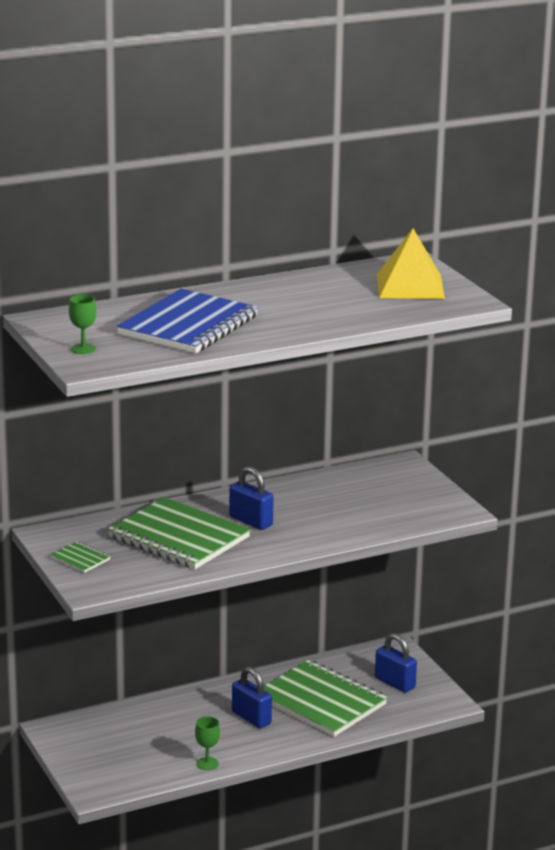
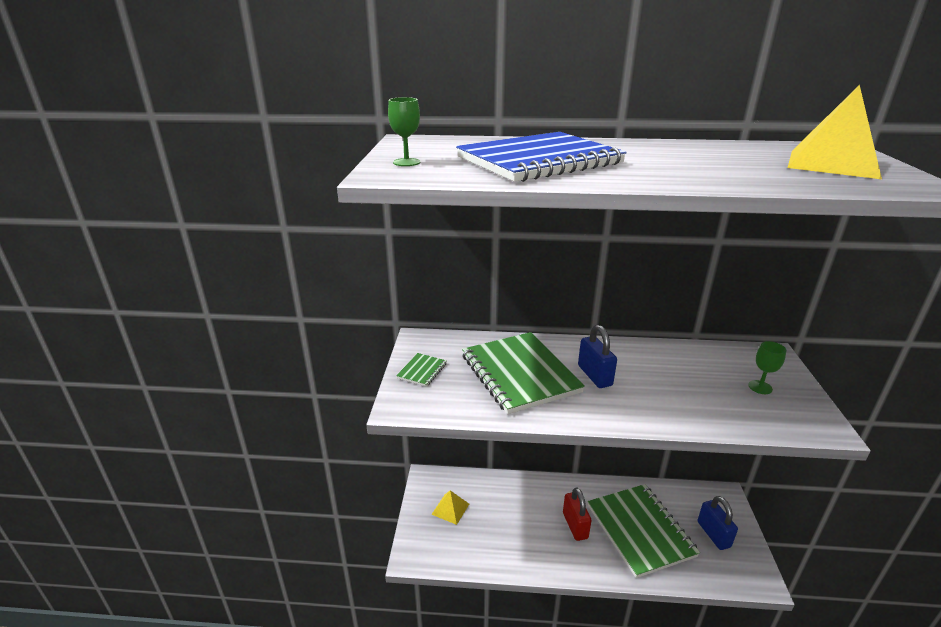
camera: 30 degrees right, 5 degrees up
green notebook [50,541,111,573] -> green notebook turned 45 degrees clockwise [396,353,447,387]
green goblet [195,716,220,770] -> green goblet moved to [748,341,786,394]
blue padlock [232,667,272,728] -> red padlock [563,488,592,541]
none -> yellow pyramid [431,490,469,525]

